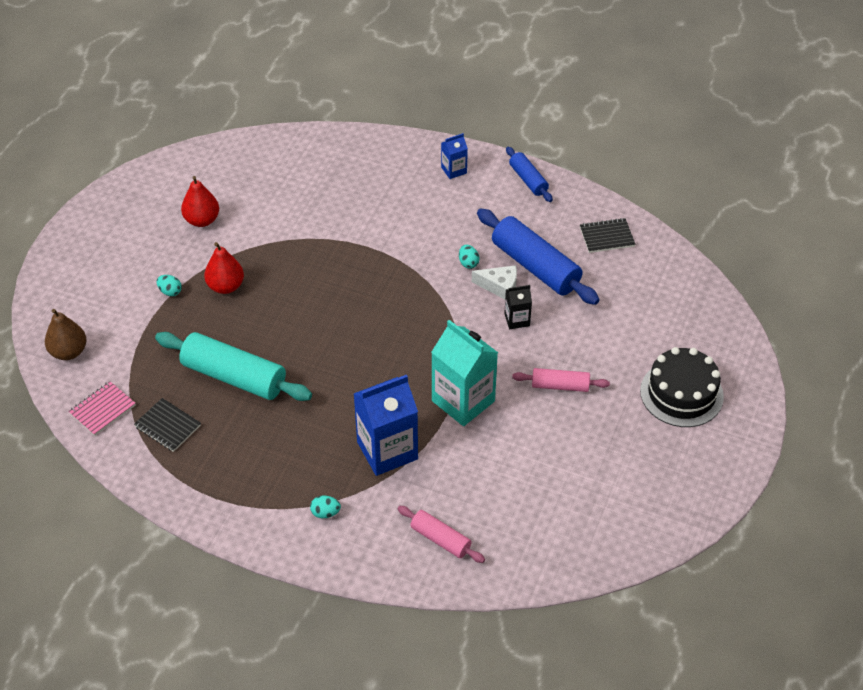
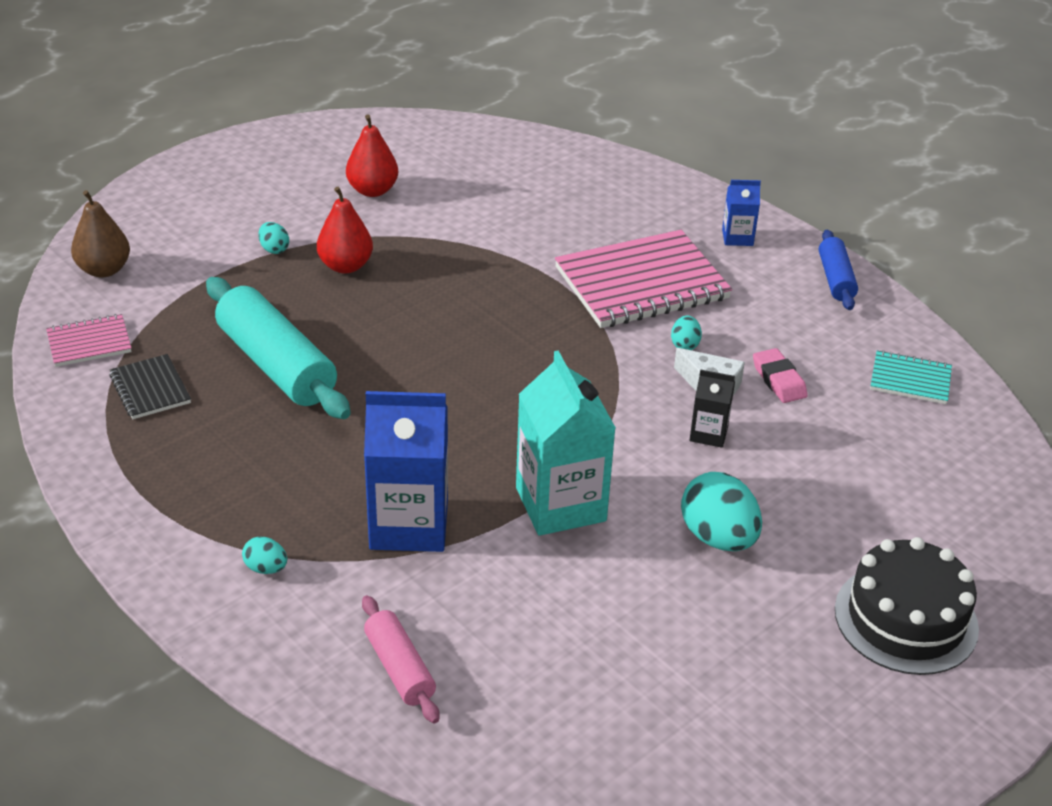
camera: 25 degrees right, 10 degrees down
blue rolling pin [477,208,600,305] -> pink eraser [753,348,808,403]
pink rolling pin [512,368,610,392] -> turquoise egg [681,472,762,551]
black notebook [580,218,635,253] -> turquoise notebook [870,350,952,404]
none -> pink notebook [555,230,732,328]

